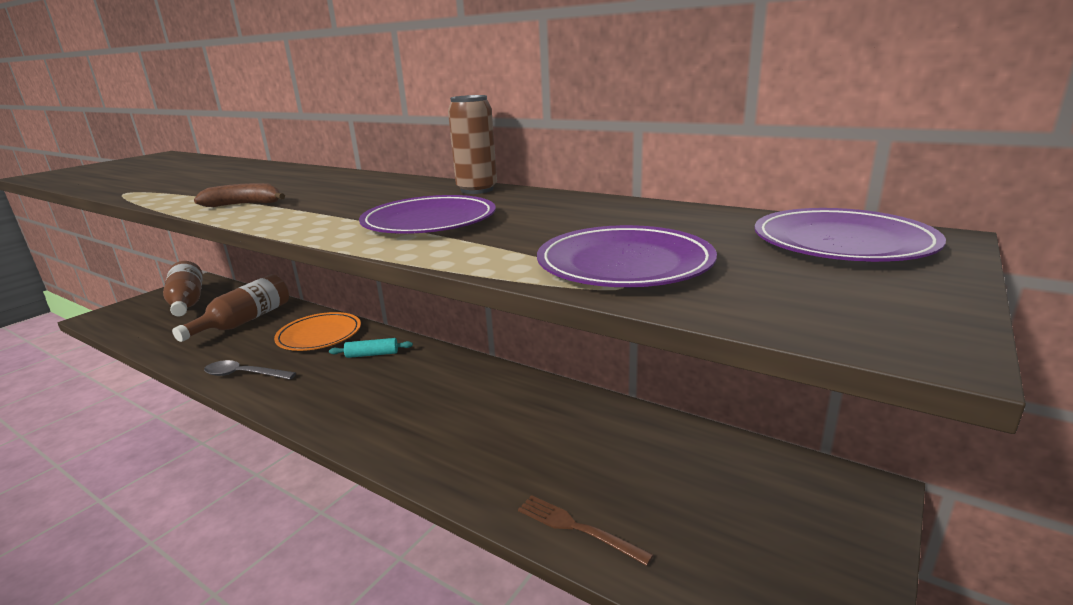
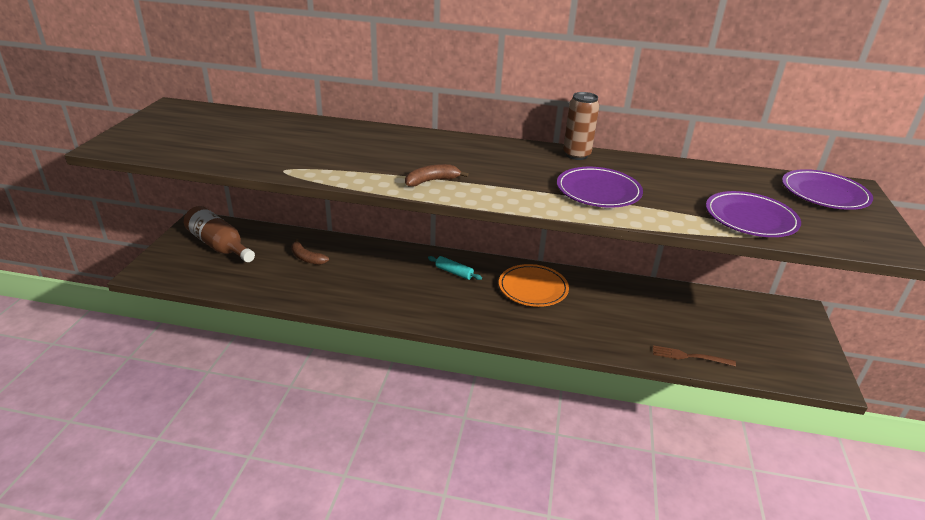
camera: 25 degrees left, 10 degrees up
brown bottle [172,274,289,342] -> brown banana [291,239,329,265]
grey spoon [204,360,296,380] -> none
orange plate [274,312,361,351] -> orange plate moved to [499,264,569,307]
turquoise rolling pin [329,338,413,358] -> turquoise rolling pin turned 60 degrees clockwise [428,256,482,280]

